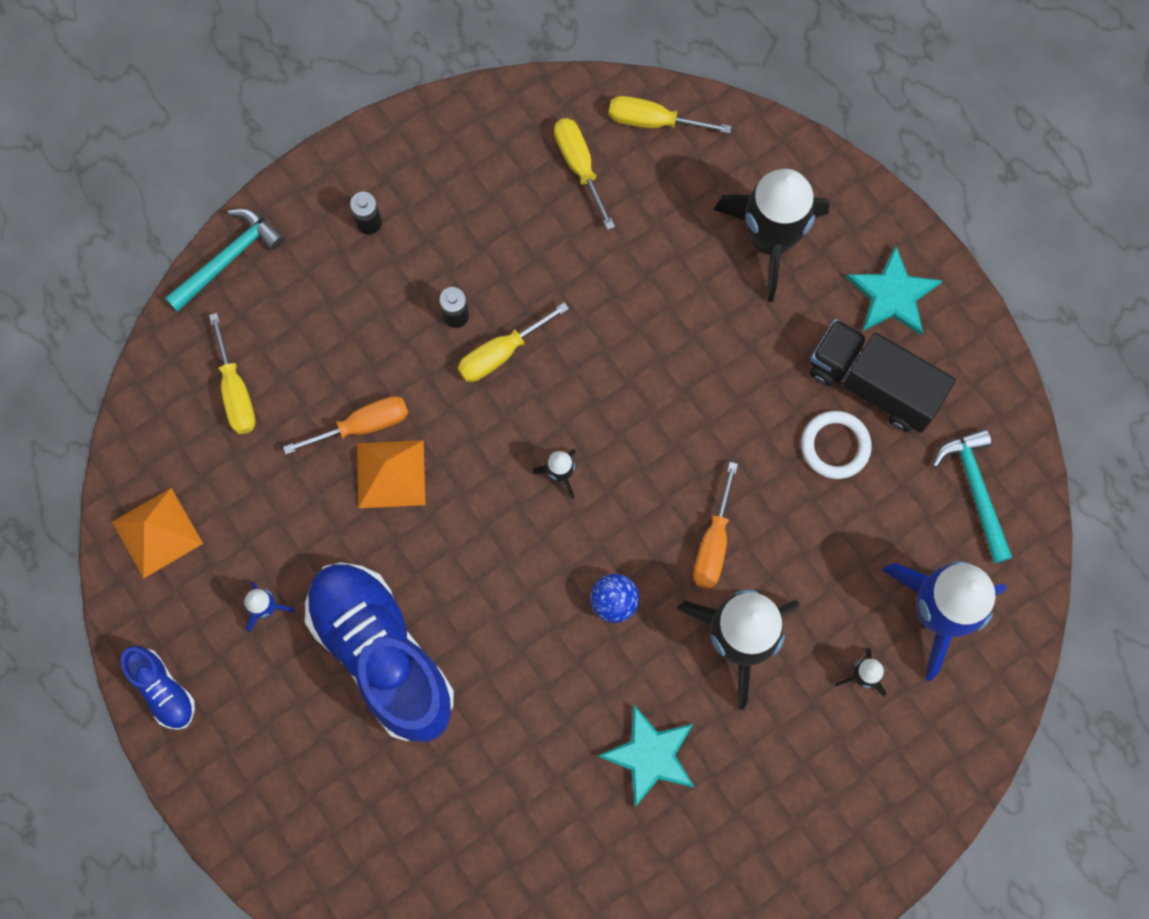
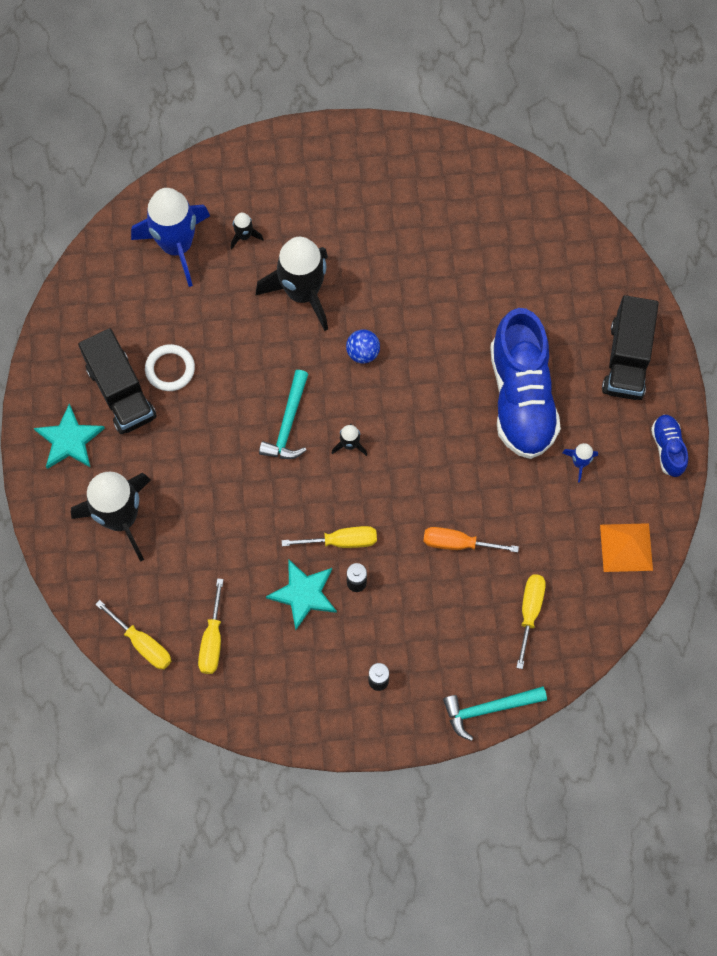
camera: 150 degrees left, 5 degrees down
orange pyramid [357,440,425,508] -> none
turquoise star [598,705,695,807] -> turquoise star moved to [266,559,337,630]
orange screwdriver [693,462,738,589] -> none
turquoise hammer [932,428,1012,563] -> turquoise hammer moved to [259,370,308,459]
none -> black truck [602,295,659,400]

